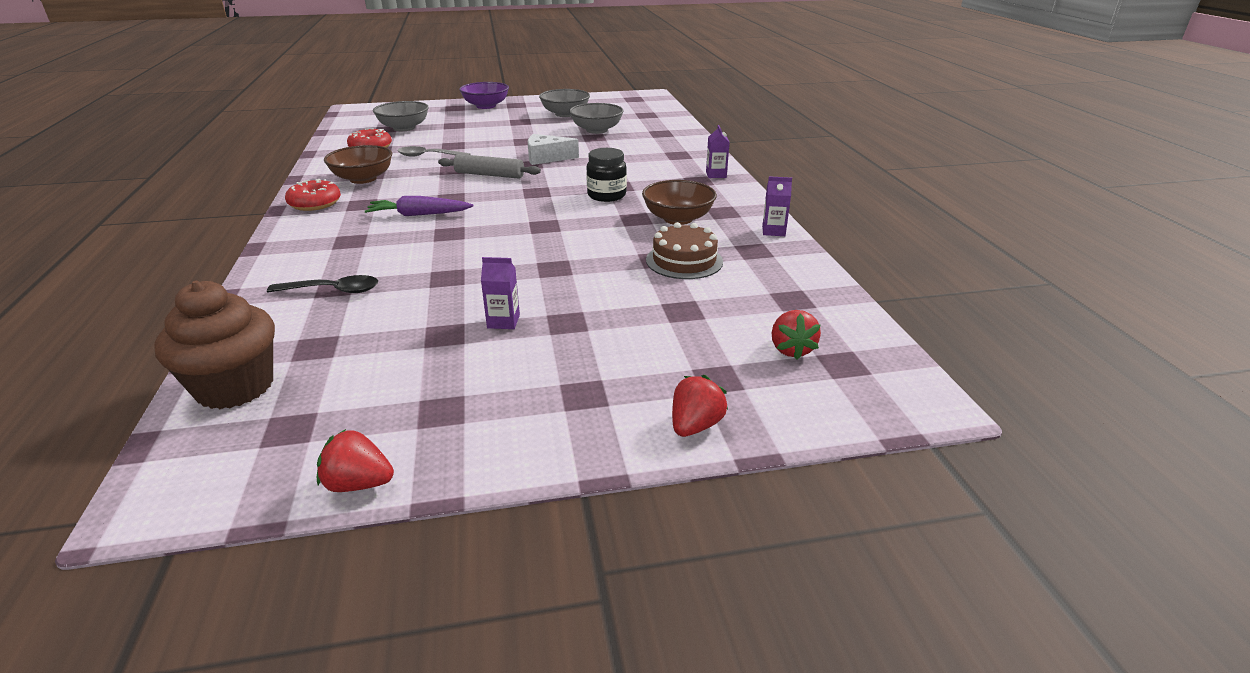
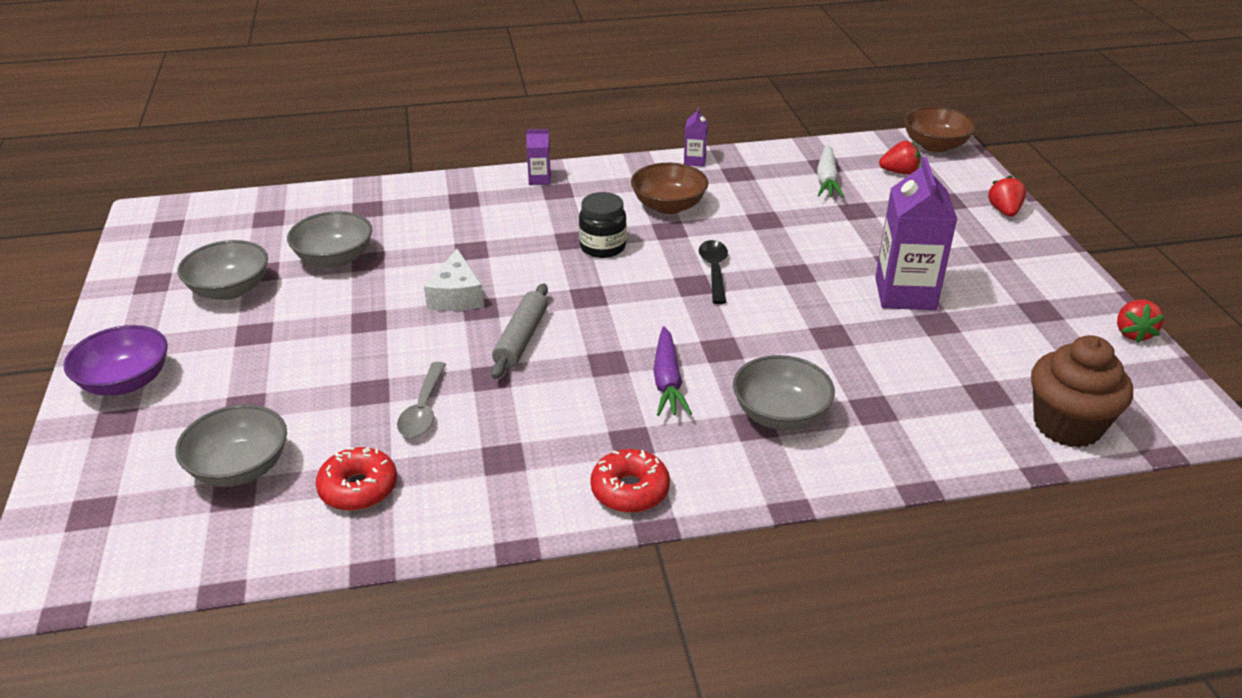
camera: 90 degrees left, 5 degrees up
black spoon [267,275,378,293] -> black spoon moved to [699,240,728,304]
brown bowl [324,145,392,184] -> brown bowl moved to [904,106,976,152]
purple carton [481,257,520,329] -> purple carton [875,157,957,310], size x2.16
brown cake [646,222,723,279] -> none
red strawberry [672,375,728,437] -> red strawberry turned 60 degrees clockwise [988,176,1026,217]
none -> grey bowl [733,355,835,430]
none -> white carrot [817,144,844,198]

